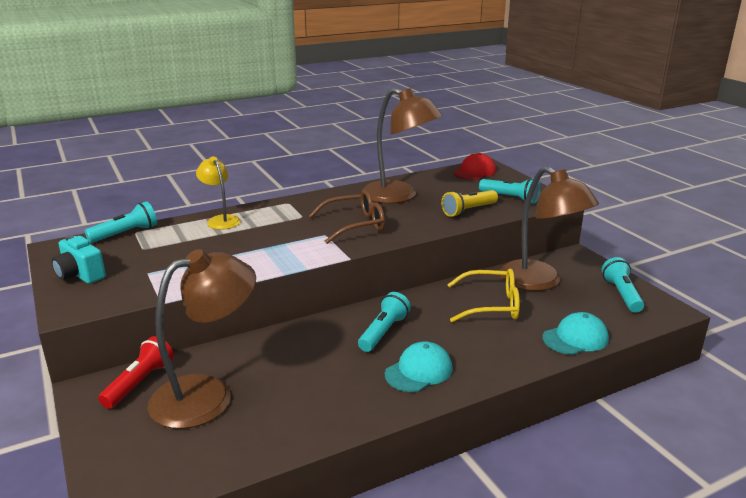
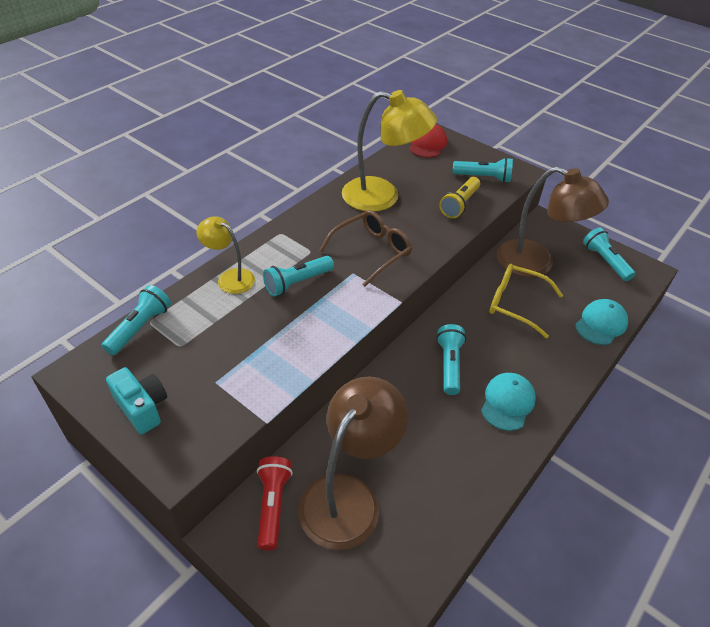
camera: 25 degrees left, 20 degrees up
turquoise camera [51,235,106,284] -> turquoise camera turned 150 degrees counterclockwise [106,367,167,434]
brown lamp [362,88,443,203] -> yellow lamp [342,90,437,212]
yellow glasses [447,269,520,322] -> yellow glasses turned 135 degrees counterclockwise [490,264,563,338]
none -> turquoise flashlight [263,256,334,297]

